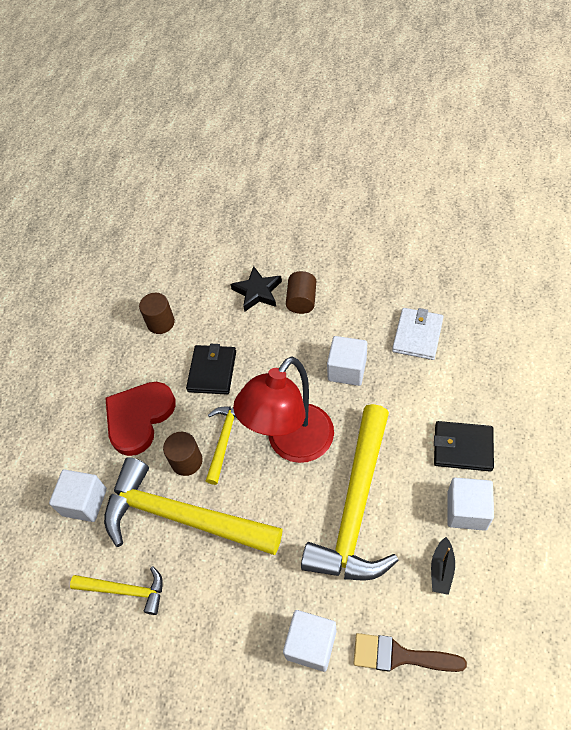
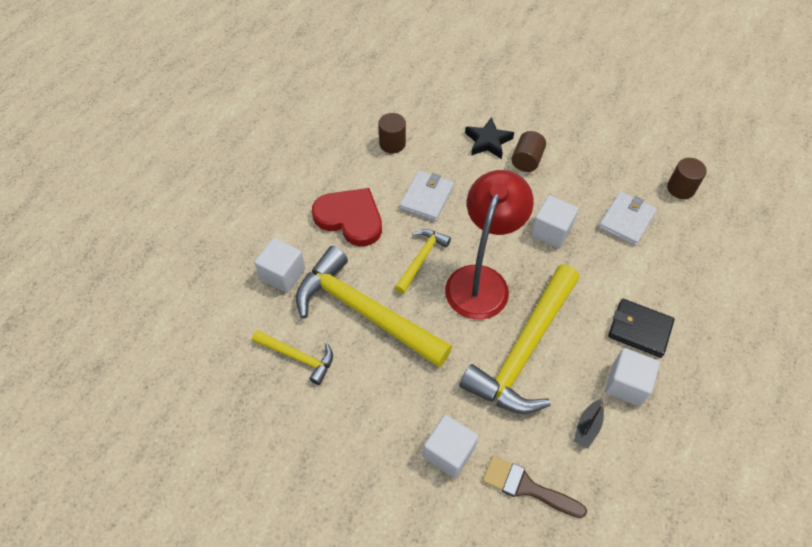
camera: 10 degrees right, 0 degrees up
red heart [105,382,176,456] -> red heart turned 75 degrees clockwise [312,188,382,246]
brown cylinder [163,432,203,476] -> brown cylinder moved to [667,158,707,199]
black wallet [186,344,236,395] -> white wallet [400,171,454,221]
red lamp [233,356,334,463] -> red lamp turned 150 degrees clockwise [445,170,534,320]

